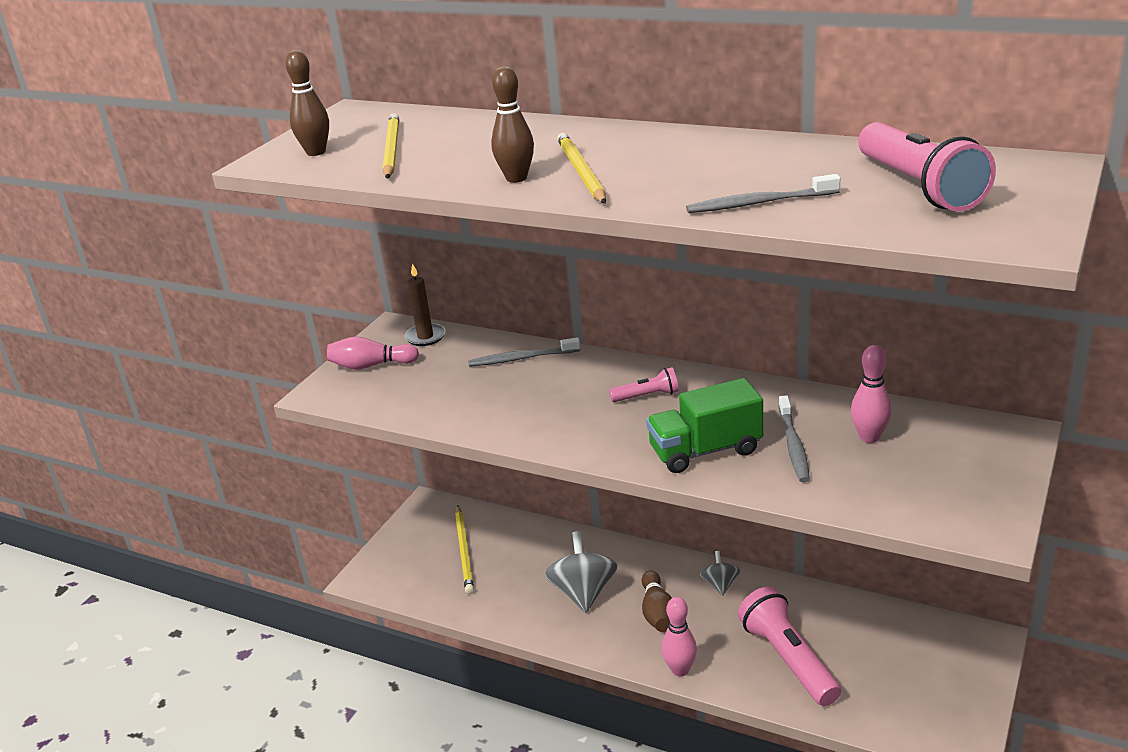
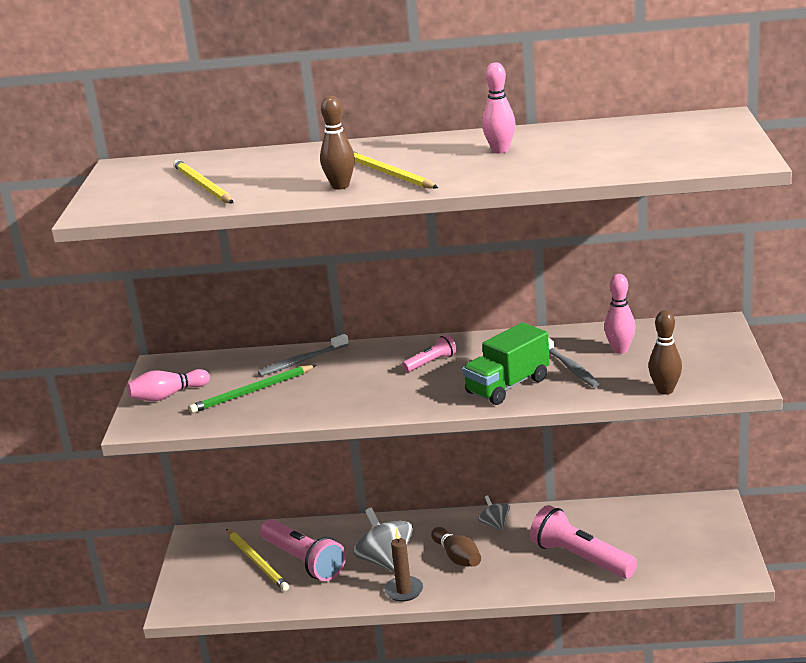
camera: 25 degrees left, 5 degrees down
brown bowling pin [285,50,329,156] -> brown bowling pin moved to [648,310,682,395]
brown candle [404,263,446,346] -> brown candle moved to [385,529,423,602]
pink bowling pin [661,597,697,676] -> pink bowling pin moved to [482,62,516,153]
grey toothbrush [686,174,840,213] -> none
pink flashlight [858,122,996,212] -> pink flashlight moved to [260,519,346,581]
none -> green pencil [189,365,316,413]

